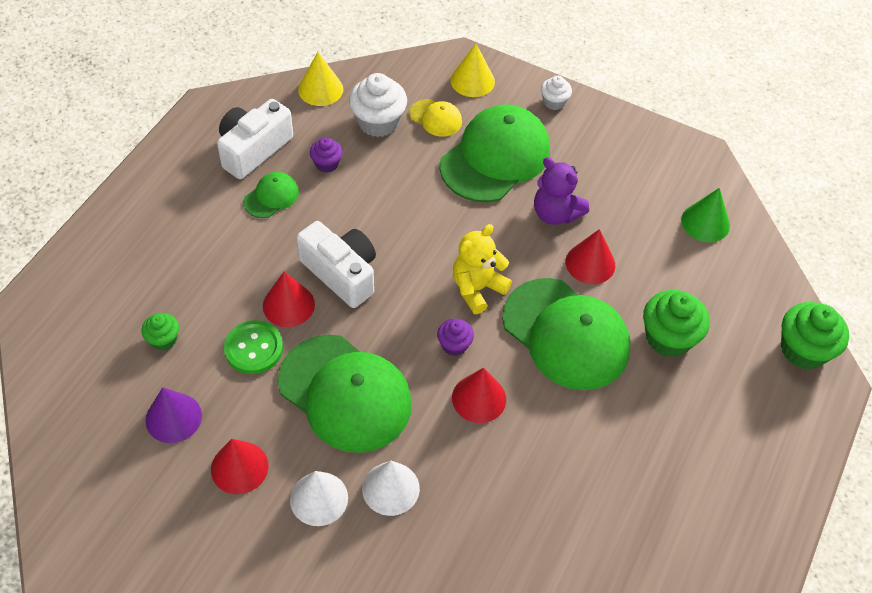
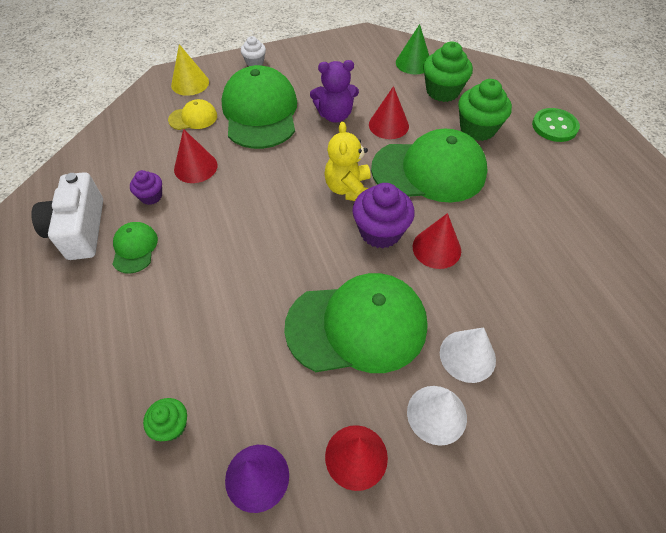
camera: 45 degrees left, 0 degrees up
green button [224,320,283,374] -> green button moved to [532,108,580,142]
red cone [263,272,315,327] -> red cone moved to [174,129,218,183]
white camera [296,221,376,308] -> none
yellow cone [298,52,343,106] -> none
white cupcake [349,73,407,137] -> none
purple cupcake [437,319,474,356] -> purple cupcake [353,183,415,248], size x1.81
green cupcake [781,302,849,370] -> green cupcake moved to [423,42,473,102]

